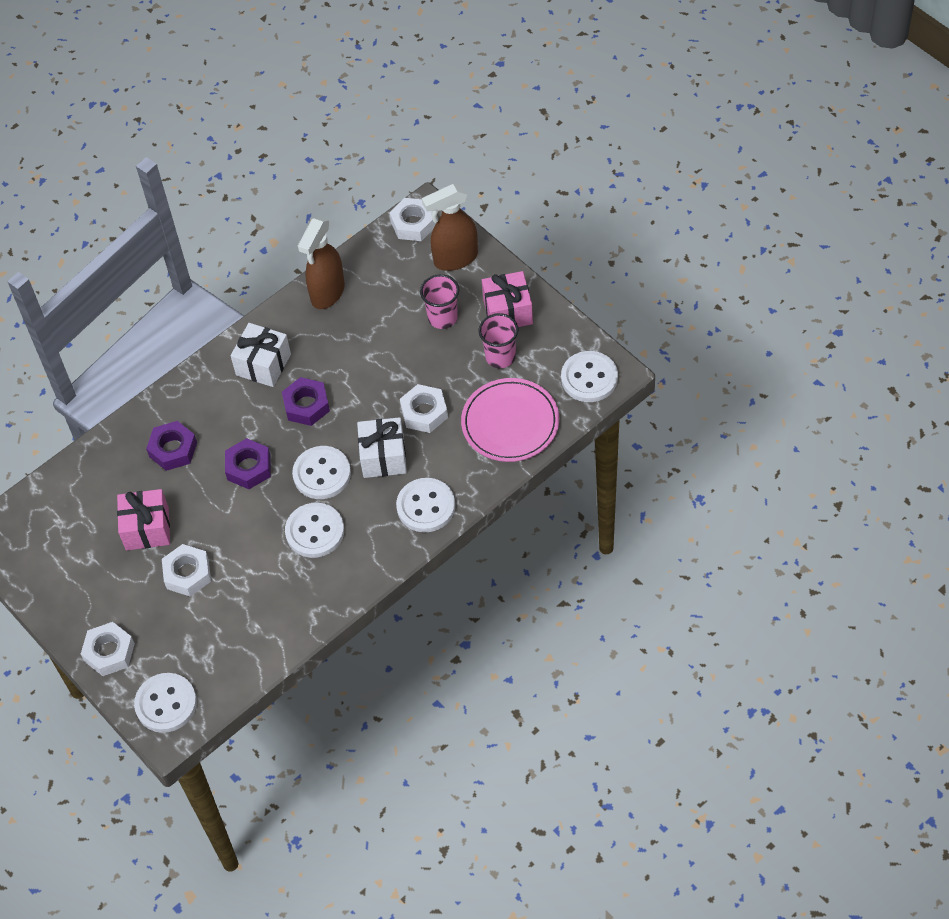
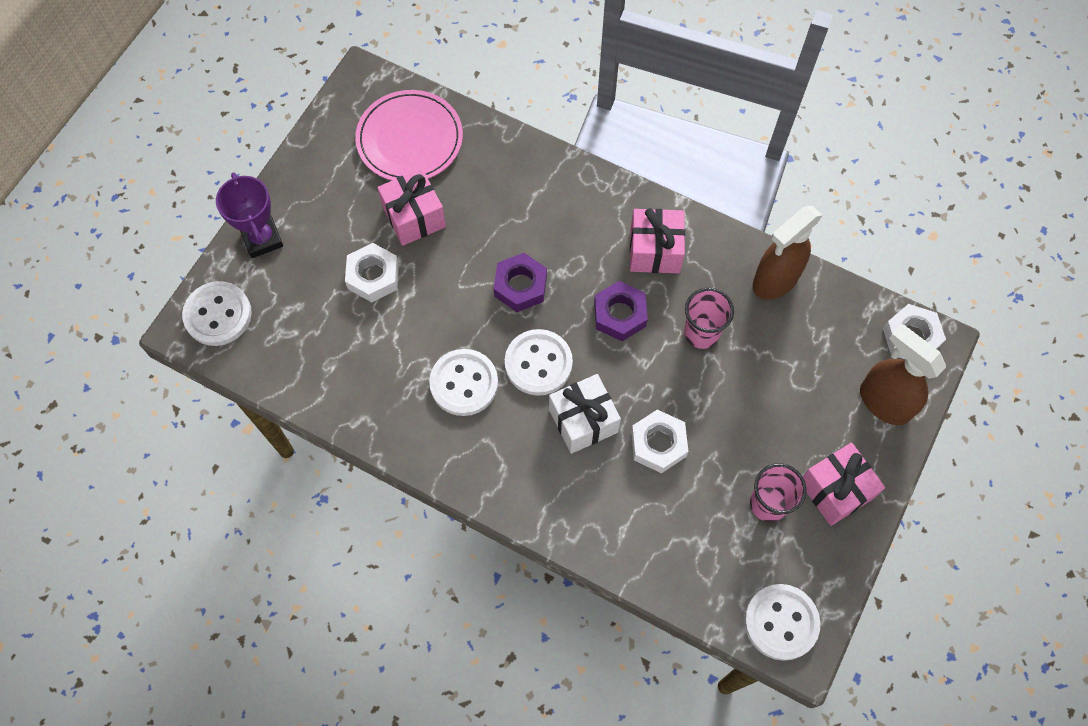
camera: 65 degrees right, 10 degrees up
white nut [81,622,135,676] -> purple trophy [216,172,283,258]
purple nut [146,421,197,471] -> none
white gift [231,323,291,387] -> pink gift [630,208,685,273]
brown spray bottle [298,217,345,309] -> brown spray bottle turned 45 degrees counterclockwise [753,206,823,300]
white button [396,478,455,532] -> none
pink cup [420,274,459,329] -> pink cup moved to [684,288,734,349]
pink plate [461,378,559,462] -> pink plate moved to [355,90,463,181]

